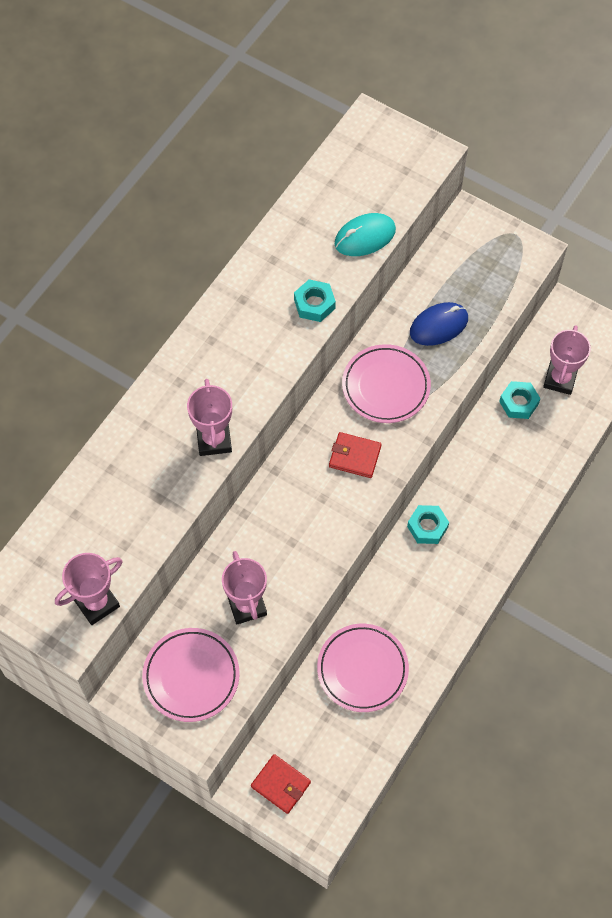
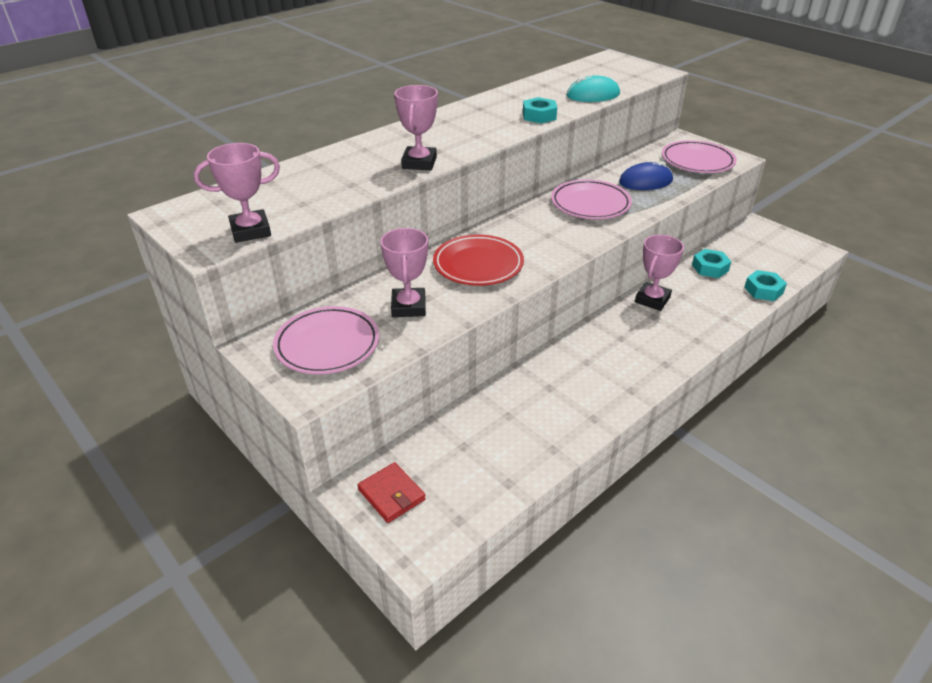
camera: 15 degrees right, 25 degrees down
pink plate [317,624,409,712] -> pink plate moved to [662,140,737,173]
red wallet [329,432,382,478] -> none
turquoise nut [407,505,449,544] -> turquoise nut moved to [744,270,787,301]
pink trophy [543,325,591,395] -> pink trophy moved to [635,235,684,311]
none -> red plate [433,234,524,286]

